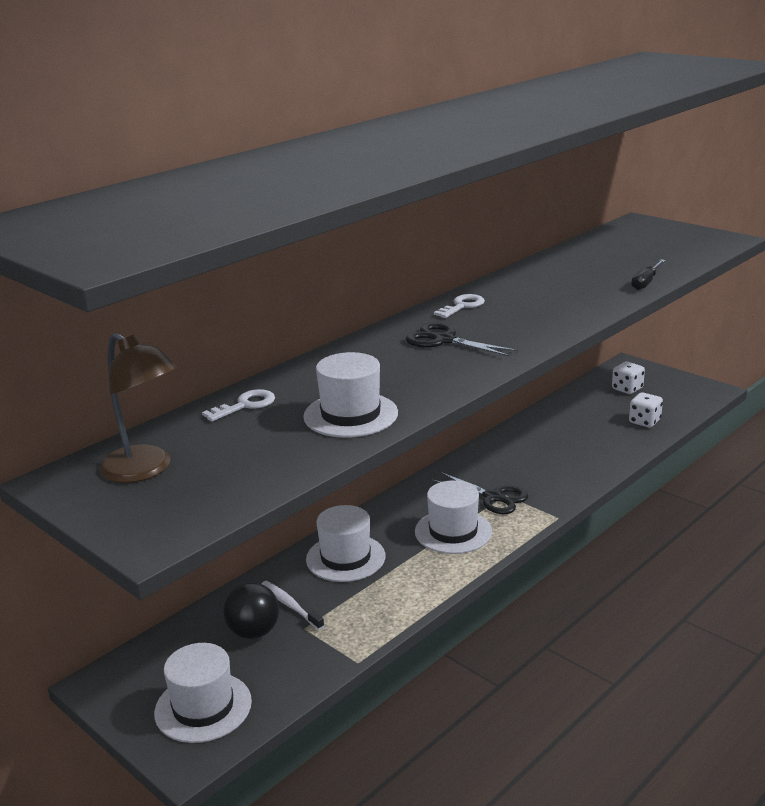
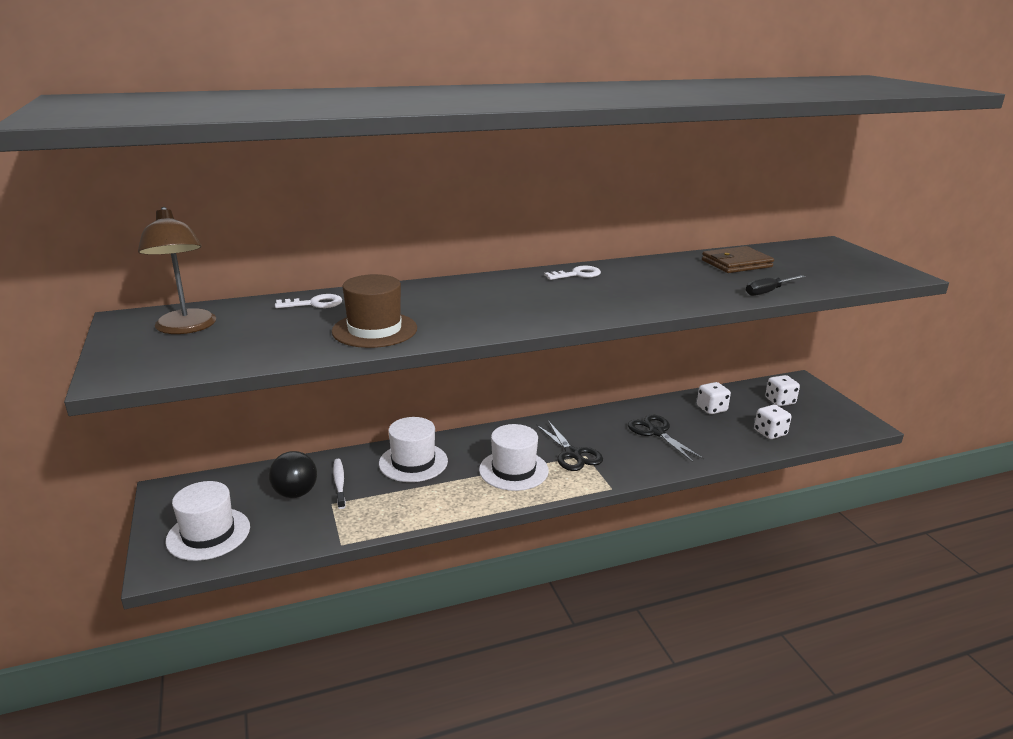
camera: 25 degrees right, 0 degrees up
white hat [303,352,398,438] -> brown hat [332,274,417,348]
black scissors [405,323,518,357] -> black scissors moved to [628,415,704,462]
none -> white dice [697,382,731,414]
none -> brown wallet [702,246,774,273]

